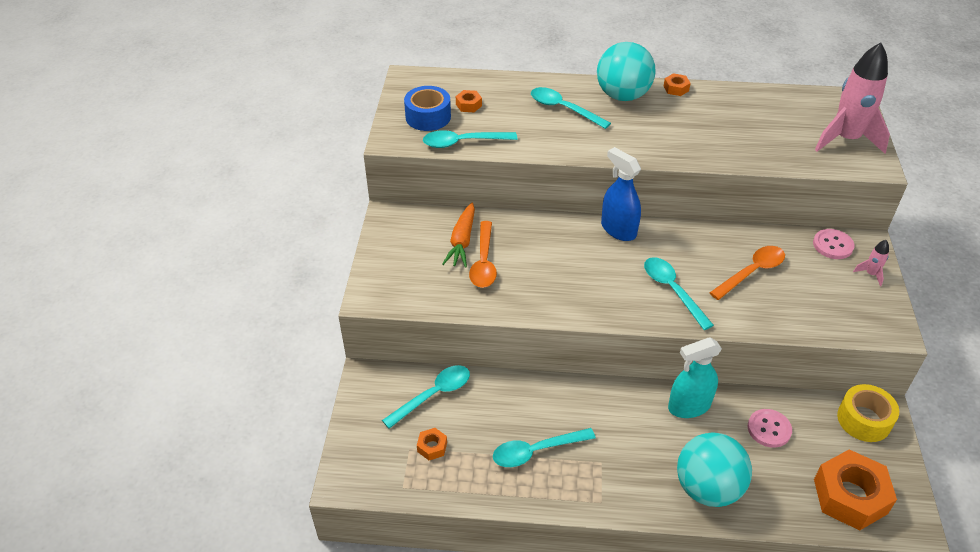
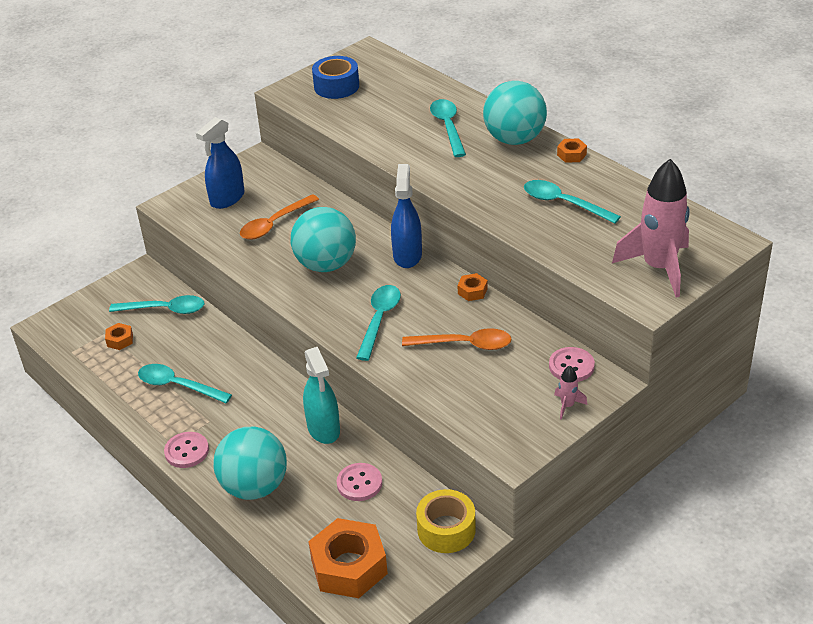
camera: 45 degrees right, 5 degrees down
turquoise spoon [423,130,517,148] -> turquoise spoon moved to [524,180,621,224]
orange carrot [442,203,475,268] -> none
orange nut [456,90,482,112] -> orange nut moved to [458,273,487,301]
turquoise spray bottle [668,338,722,418] -> turquoise spray bottle turned 135 degrees counterclockwise [303,347,340,444]
none -> pink button [164,432,209,468]
none -> blue spray bottle [196,117,245,209]
none -> turquoise ball [291,207,356,272]

